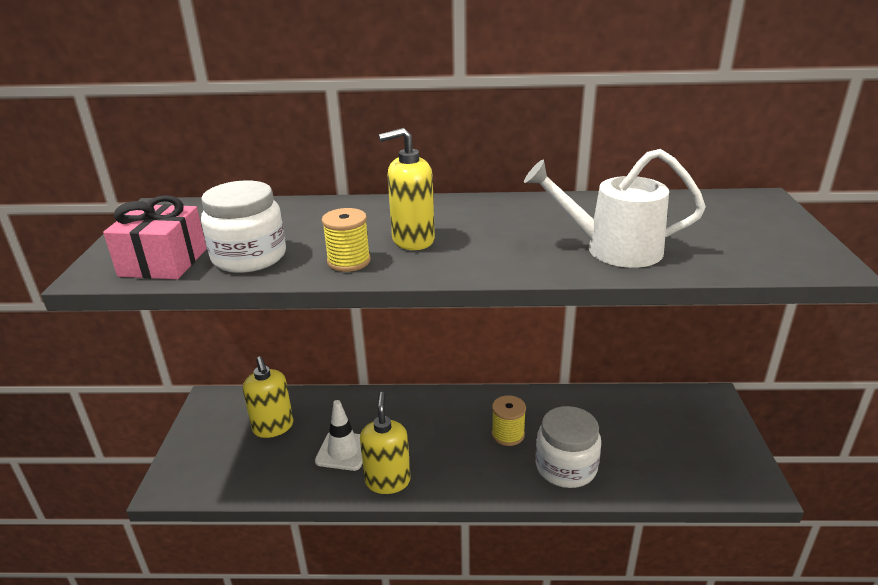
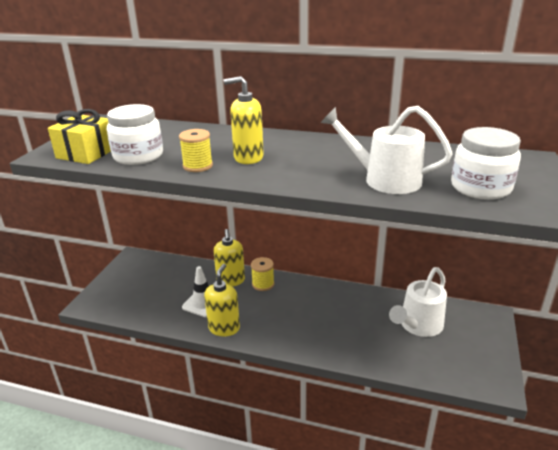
camera: 15 degrees right, 0 degrees up
pink gift [103,195,207,279] -> yellow gift [48,109,111,164]
yellow soap dispenser [243,356,293,438] -> yellow soap dispenser moved to [213,229,245,287]
yellow spool [492,395,526,446] -> yellow spool moved to [251,257,274,291]
white jar [535,406,601,488] -> white jar moved to [451,127,521,200]
none -> white watering can [389,267,447,337]

